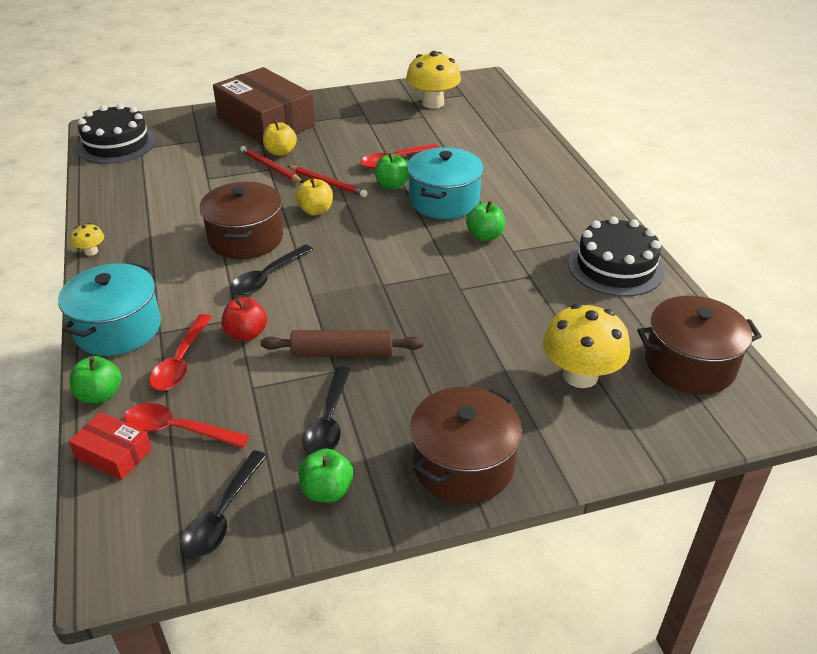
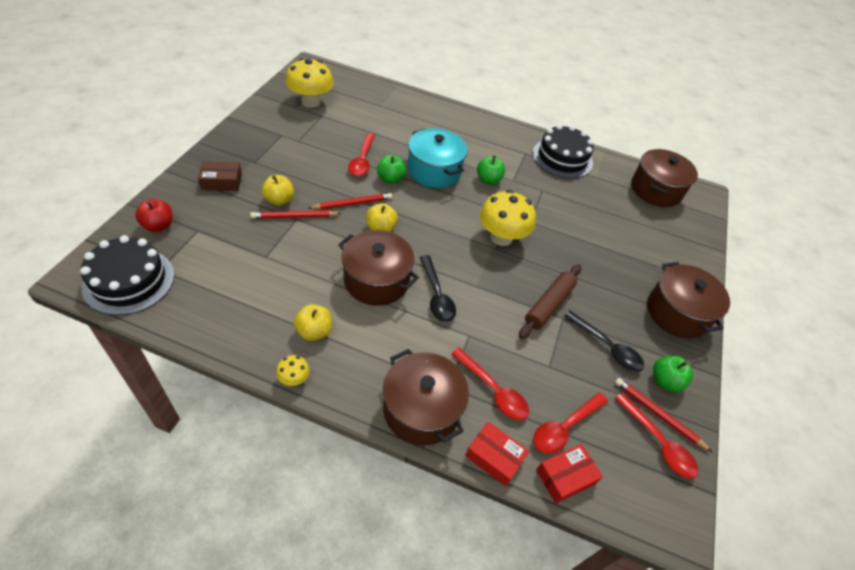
camera: 60 degrees left, 10 degrees up
turquoise pot [58,263,161,356] -> brown pot [383,349,469,445]
green apple [70,356,121,403] -> red box [465,421,529,486]
black spoon [180,451,267,559] -> red spoon [614,393,698,479]
brown box [213,67,315,145] -> brown box [198,161,242,191], size x0.45
red apple [222,297,267,341] -> red apple moved to [135,199,172,232]
yellow mushroom [543,304,630,388] -> yellow mushroom moved to [480,190,536,246]
none -> yellow apple [294,304,332,341]
none -> red pencil [615,378,712,452]

